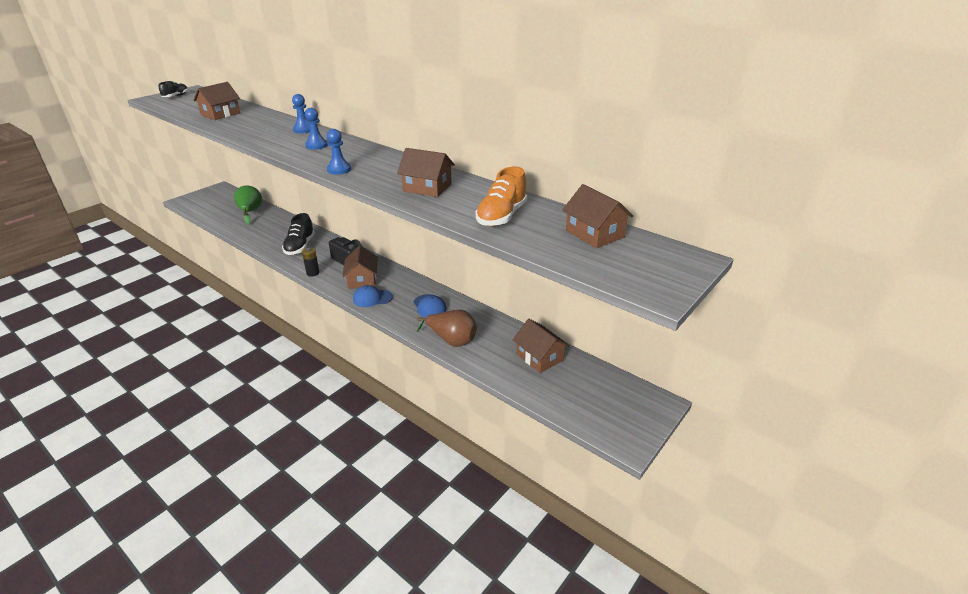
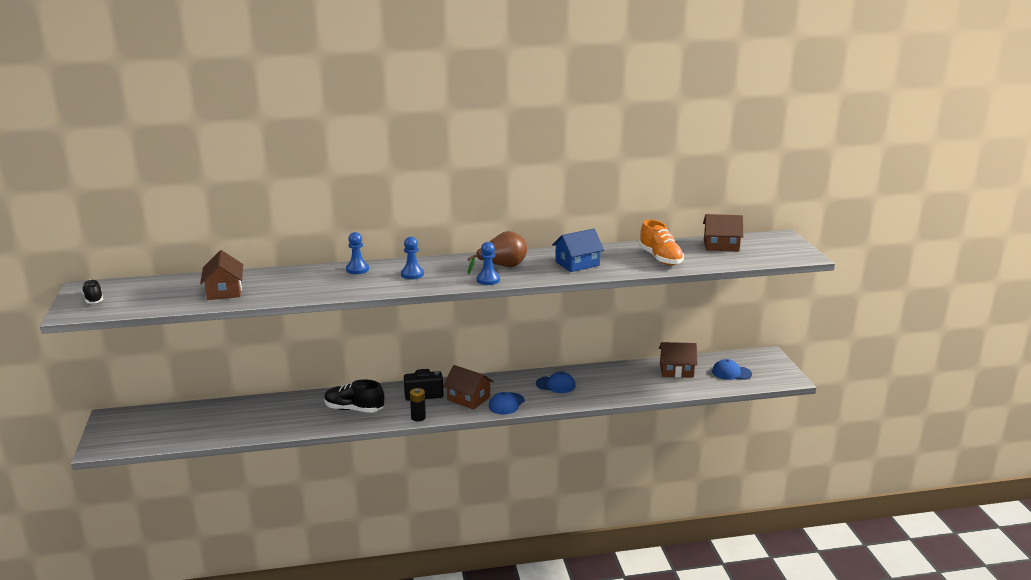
camera: 50 degrees left, 10 degrees down
green pear [234,185,262,225] -> none
black shoe [282,213,315,255] -> black shoe turned 150 degrees clockwise [324,379,384,413]
brown house [397,148,455,197] -> blue house [552,229,604,272]
brown pear [417,310,477,347] -> brown pear moved to [467,231,527,275]
none -> blue cap [712,359,752,380]

